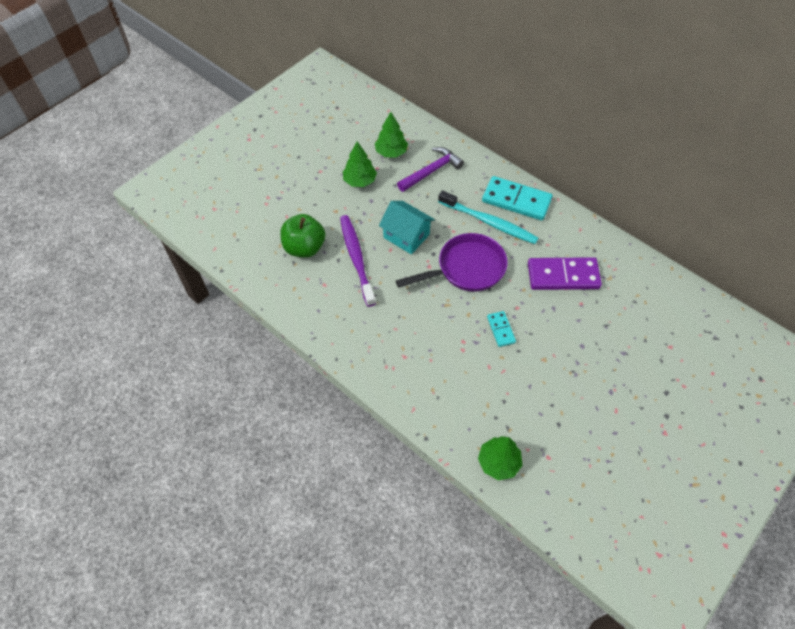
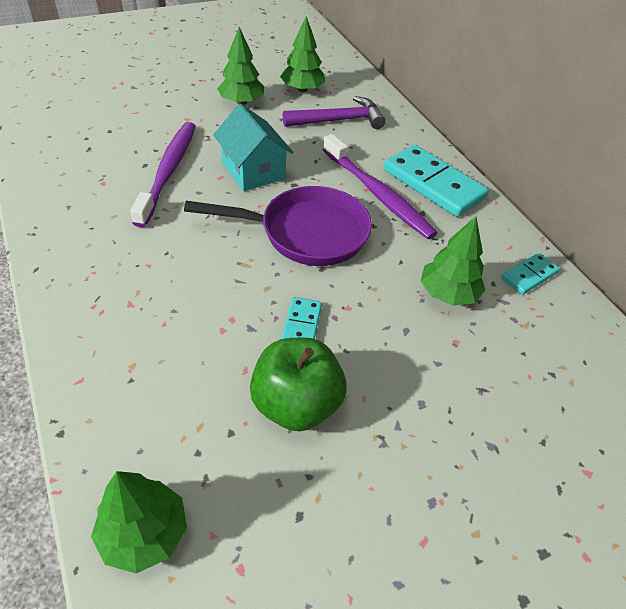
camera: 20 degrees right, 10 degrees down
green apple [280,214,325,258] -> green apple moved to [250,338,347,432]
turquoise toothbrush [438,190,538,244] -> purple toothbrush [323,134,437,239]
purple domino [528,257,602,290] -> green tree [420,216,485,306]
none -> turquoise domino [501,253,560,295]

